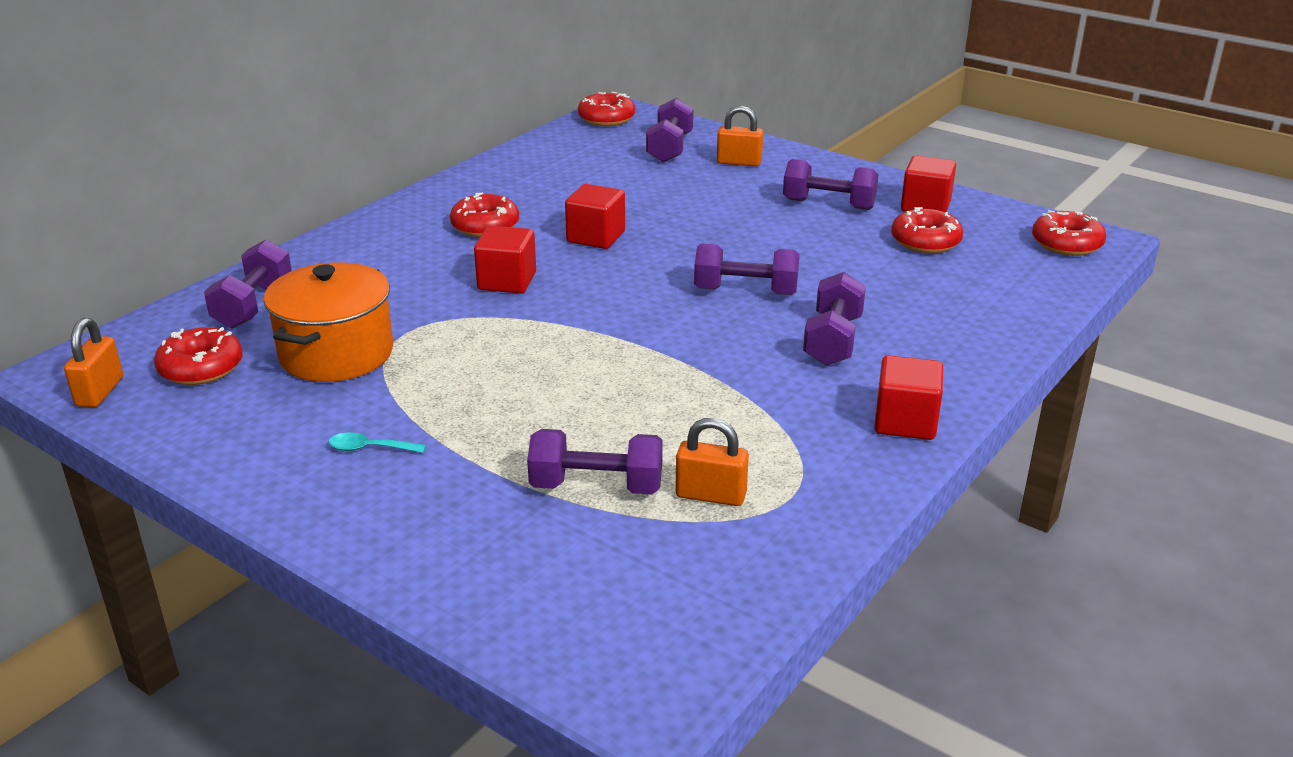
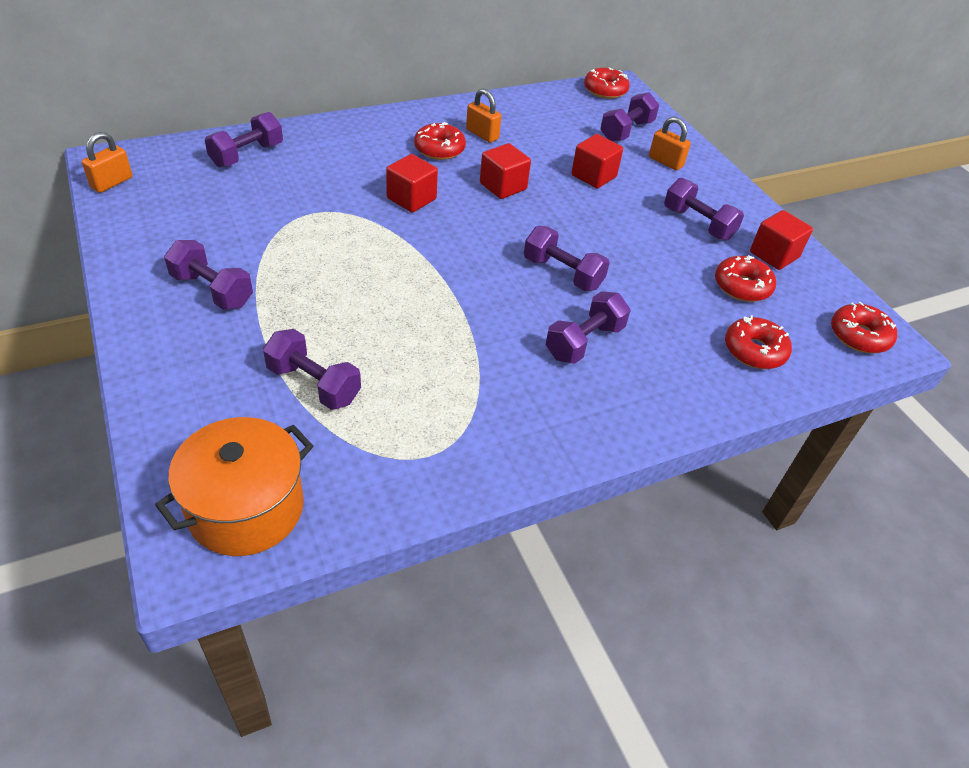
camera: 25 degrees right, 15 degrees up
red donut [154,327,243,385] -> red donut moved to [725,315,792,369]
orange pot [264,262,393,382] -> orange pot moved to [155,417,313,556]
turquoise spoon [328,432,426,453] -> purple dumbbell [164,240,253,310]
orange padlock [675,418,749,506] -> orange padlock moved to [466,88,501,143]
red cube [874,355,943,440] -> red cube moved to [571,134,623,189]

